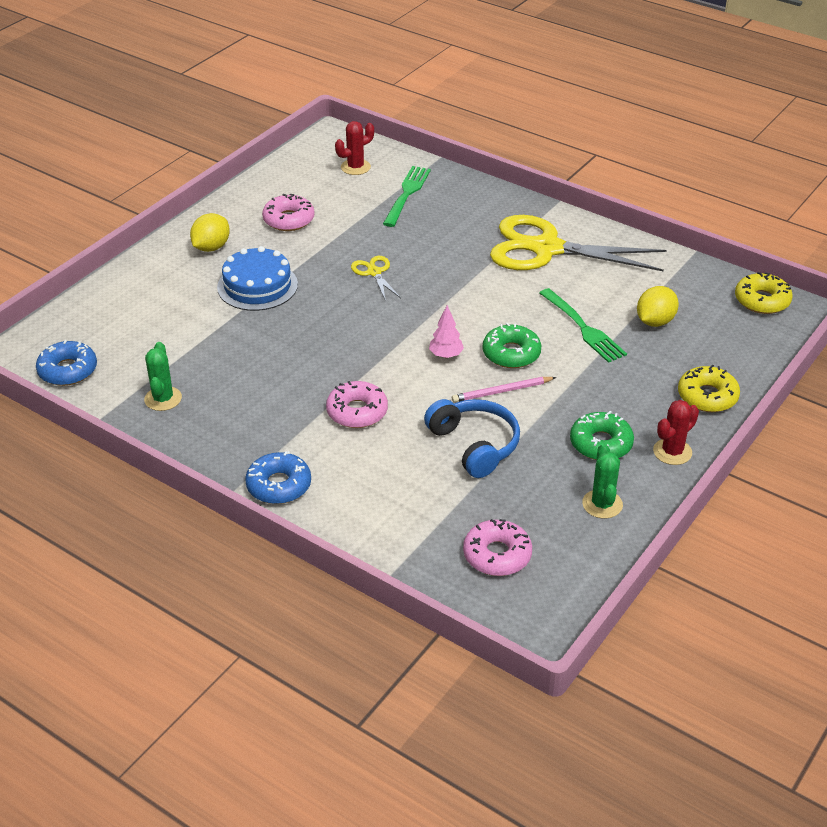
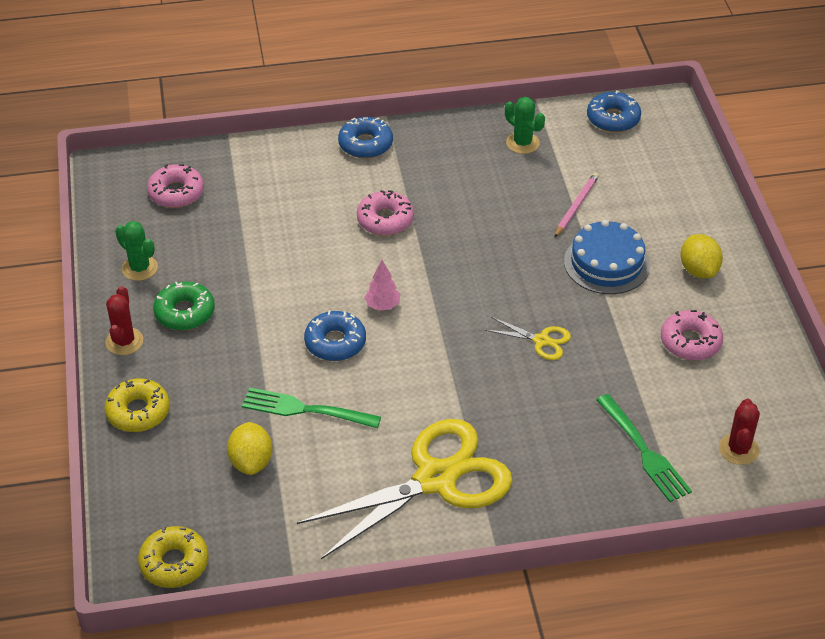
camera: 135 degrees right, 5 degrees up
blue headphones [424,399,520,478] -> none
pink pencil [452,377,556,402] -> pink pencil moved to [554,172,599,238]
green donut [483,323,541,368] -> blue donut [304,311,366,361]

